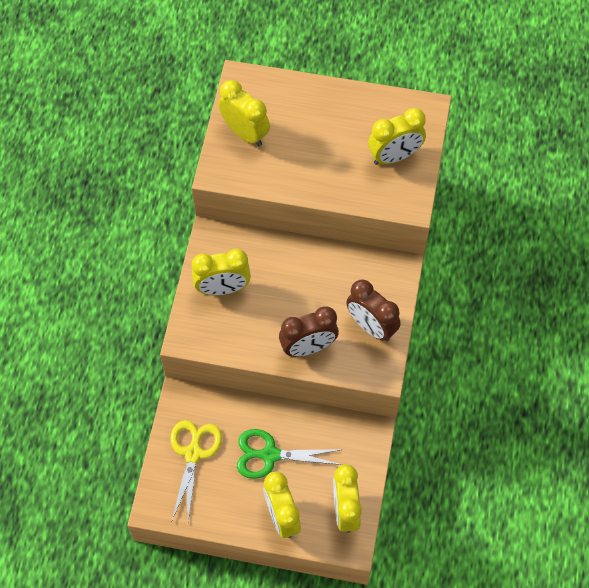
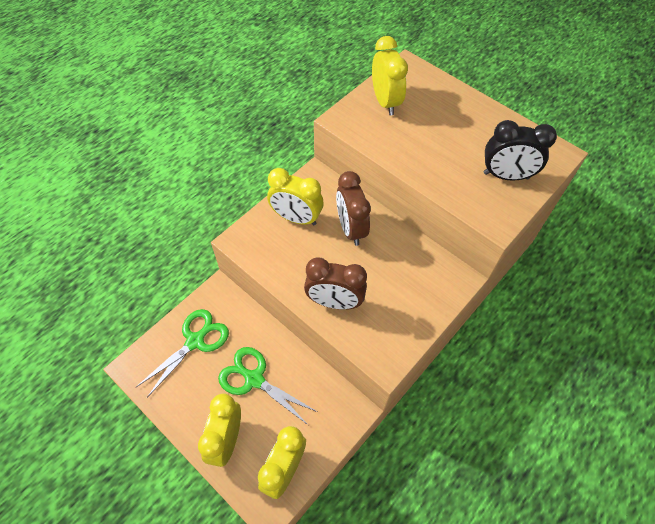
camera: 30 degrees right, 5 degrees down
yellow scissors [171,420,222,521] -> green scissors [136,309,229,398]
brown clock [346,279,401,341] -> brown clock moved to [336,171,371,246]
yellow clock [368,108,426,165] -> black clock [484,120,557,181]

